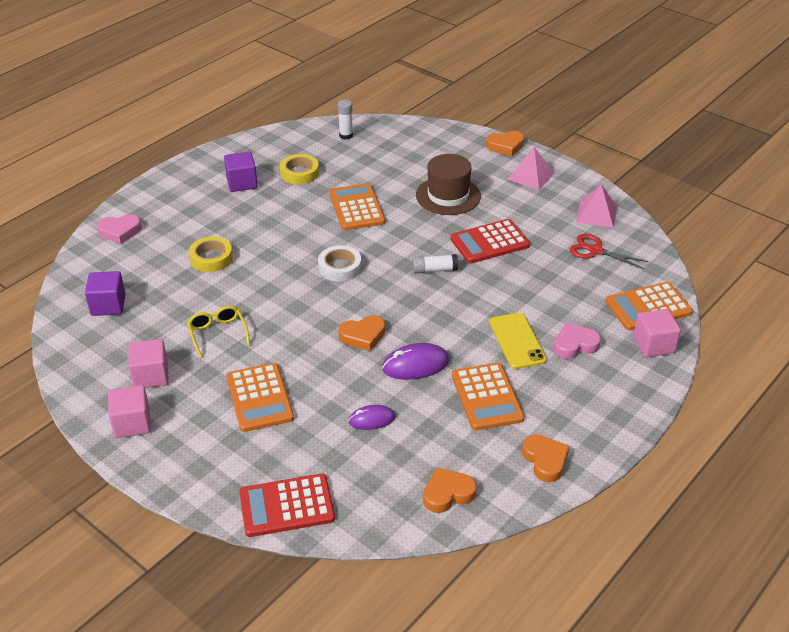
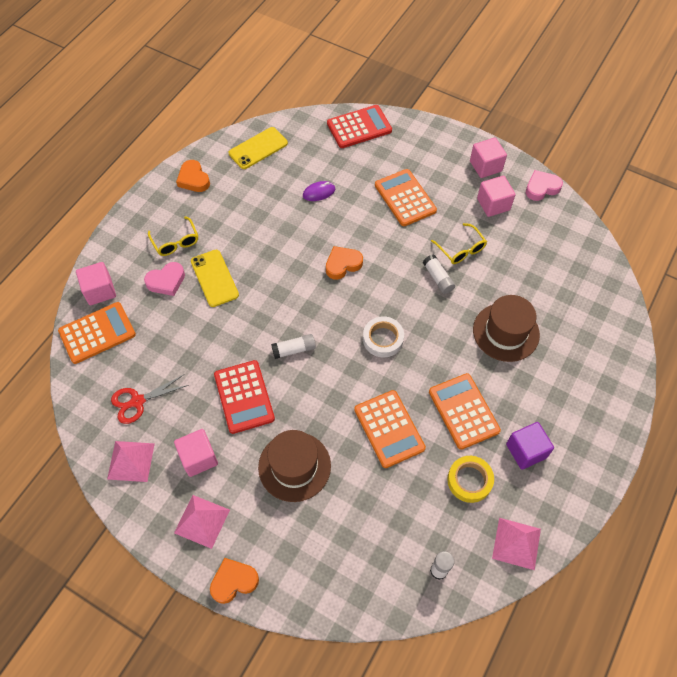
camera: 170 degrees right, 20 degrees up
purple cube [85,271,126,316] -> none
pink heart [97,214,142,244] -> pink heart moved to [526,170,563,201]
yellow tape [188,237,233,272] -> brown hat [473,295,540,362]
purple mouse [382,343,449,380] -> none
orange heart [423,468,477,513] -> yellow phone [229,127,288,169]
red calculator [450,219,530,263] -> red calculator turned 105 degrees clockwise [214,360,275,434]
orange calculator [452,363,525,431] -> orange calculator moved to [429,373,501,450]
red scissors [570,234,649,269] -> red scissors turned 135 degrees clockwise [111,375,189,424]
none -> yellow glasses [148,216,198,256]
none -> pink cube [174,429,218,477]
none -> white glue stick [423,254,455,294]
none -> pink pyramid [492,518,541,570]

